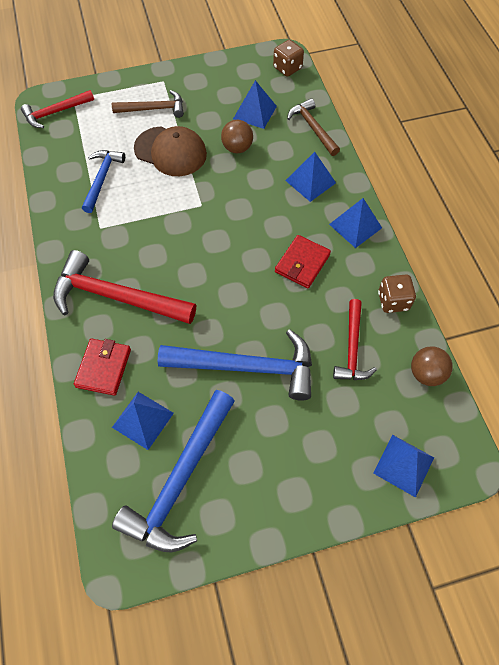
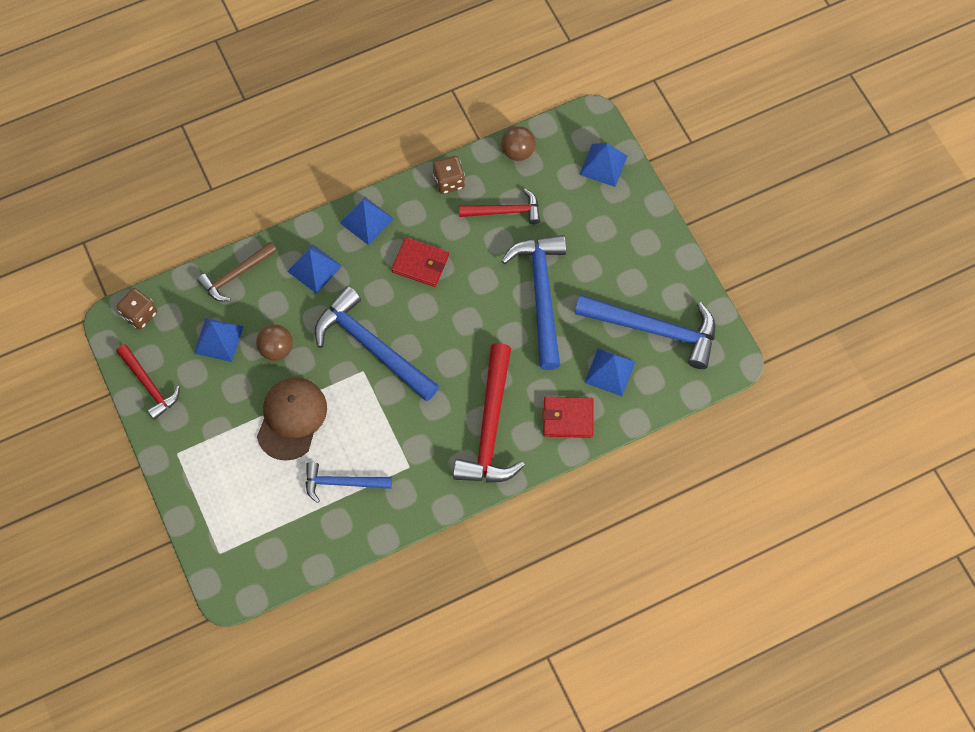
camera: 100 degrees left, 5 degrees up
red hammer [21,90,94,128] -> red hammer moved to [116,344,180,420]
brown hammer [112,90,184,118] -> none
none -> blue hammer [315,286,439,401]

